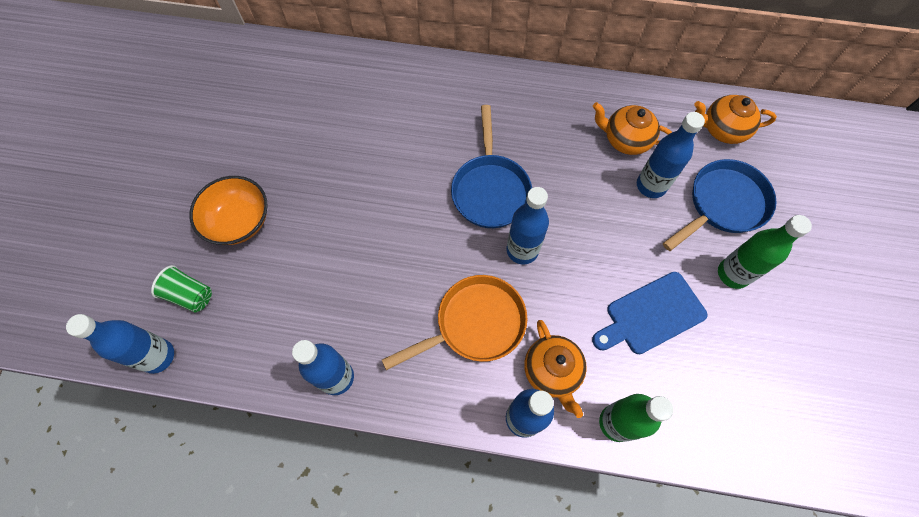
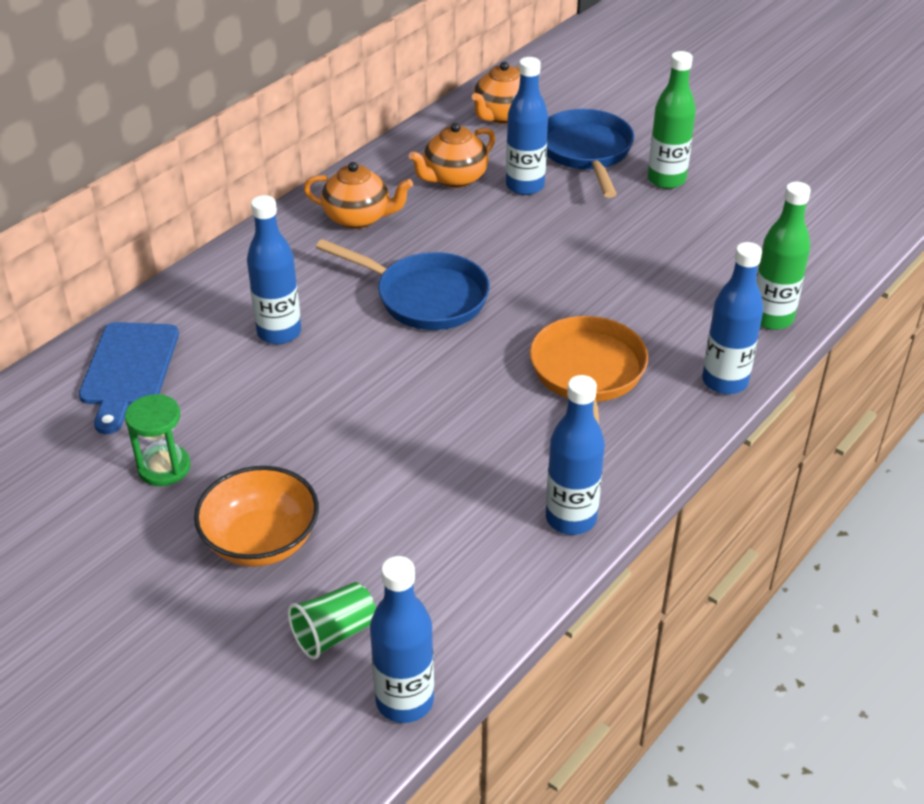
camera: 60 degrees left, 25 degrees down
blue bottle [507,187,549,264] -> blue bottle moved to [247,195,301,344]
orange teapot [524,320,587,418] -> orange teapot moved to [303,162,413,229]
blue cutting board [592,272,707,354] -> blue cutting board moved to [79,322,179,434]
none -> green hourglass [125,394,190,486]

